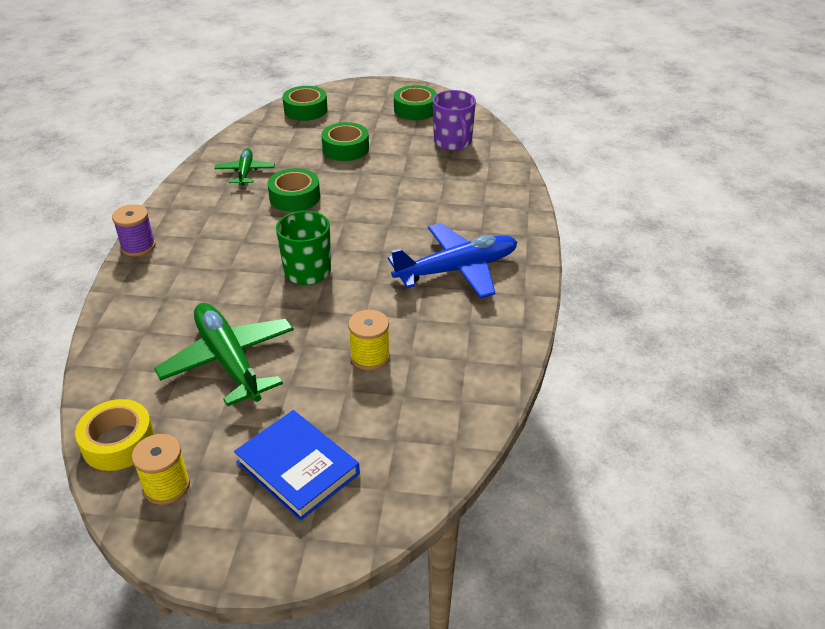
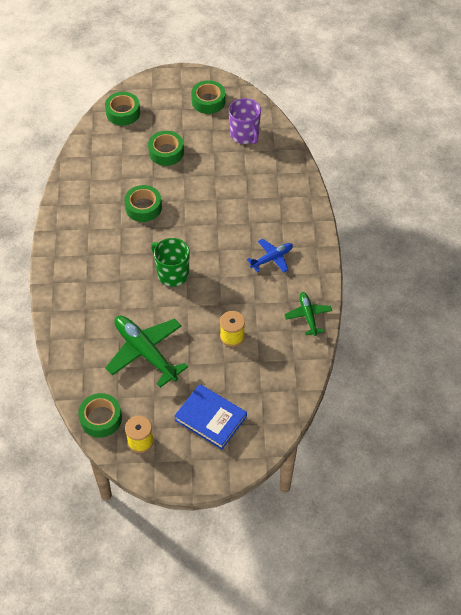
camera: 10 degrees left, 15 degrees up
yellow tape [75,399,155,471] -> green tape [78,393,122,438]
purple spool [112,204,156,256] -> none
green plane [215,148,275,186] -> green plane moved to [284,292,332,336]
blue plane [388,223,517,298] -> blue plane [247,239,293,272], size x0.56

